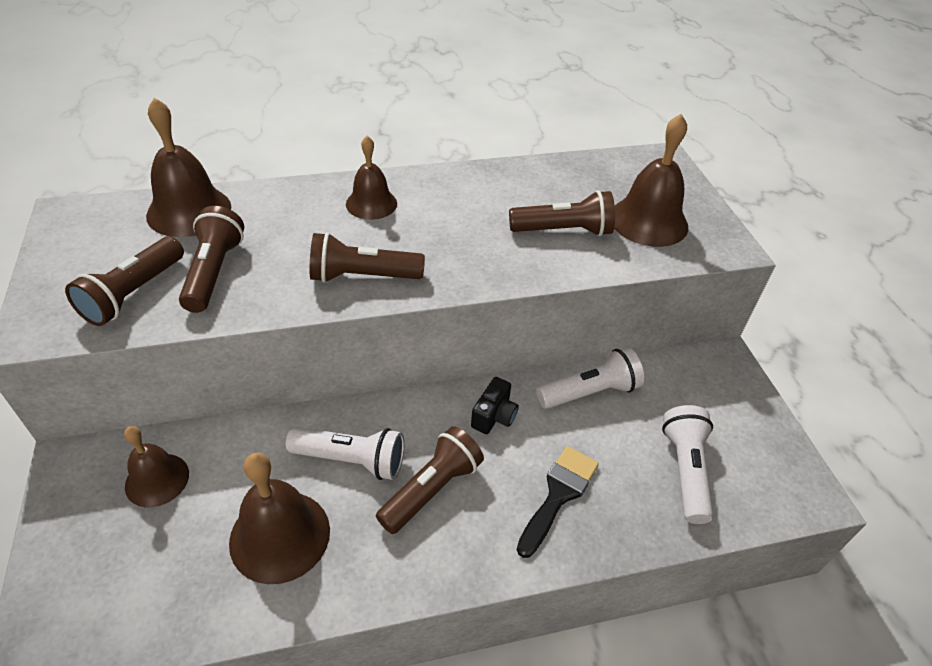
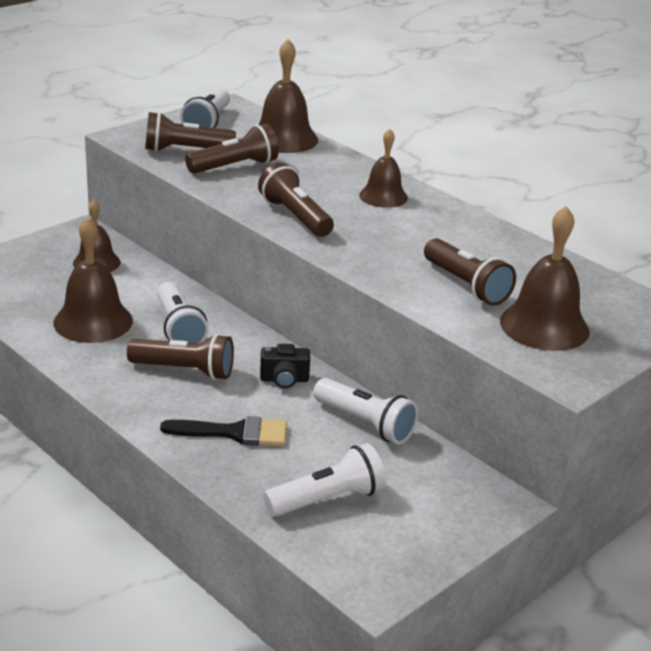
camera: 60 degrees right, 15 degrees down
none -> white flashlight [180,88,230,128]

